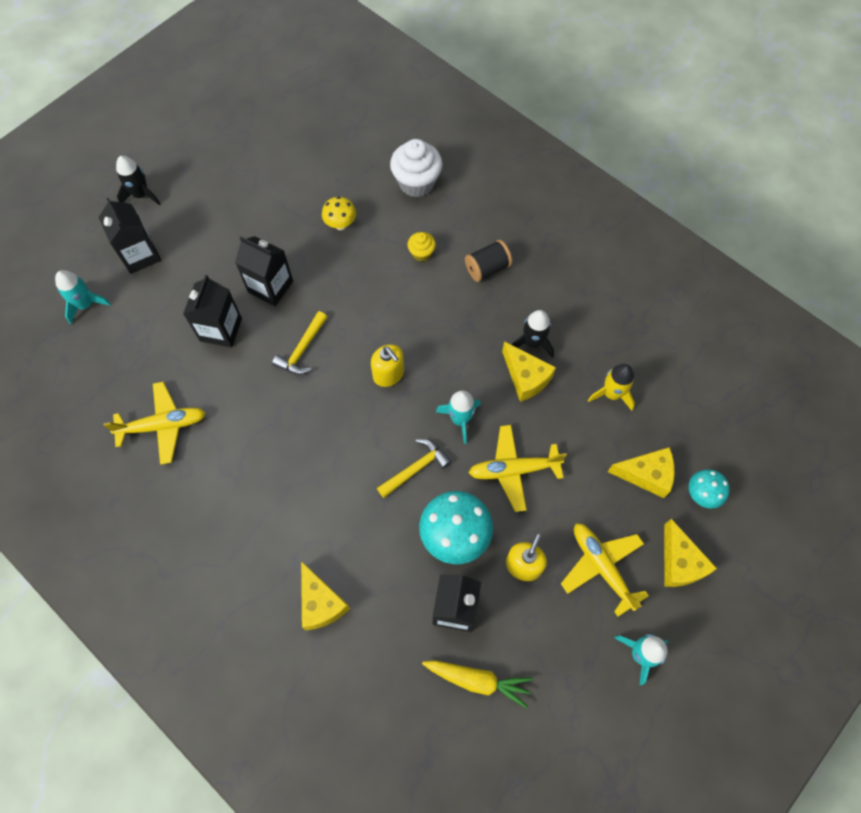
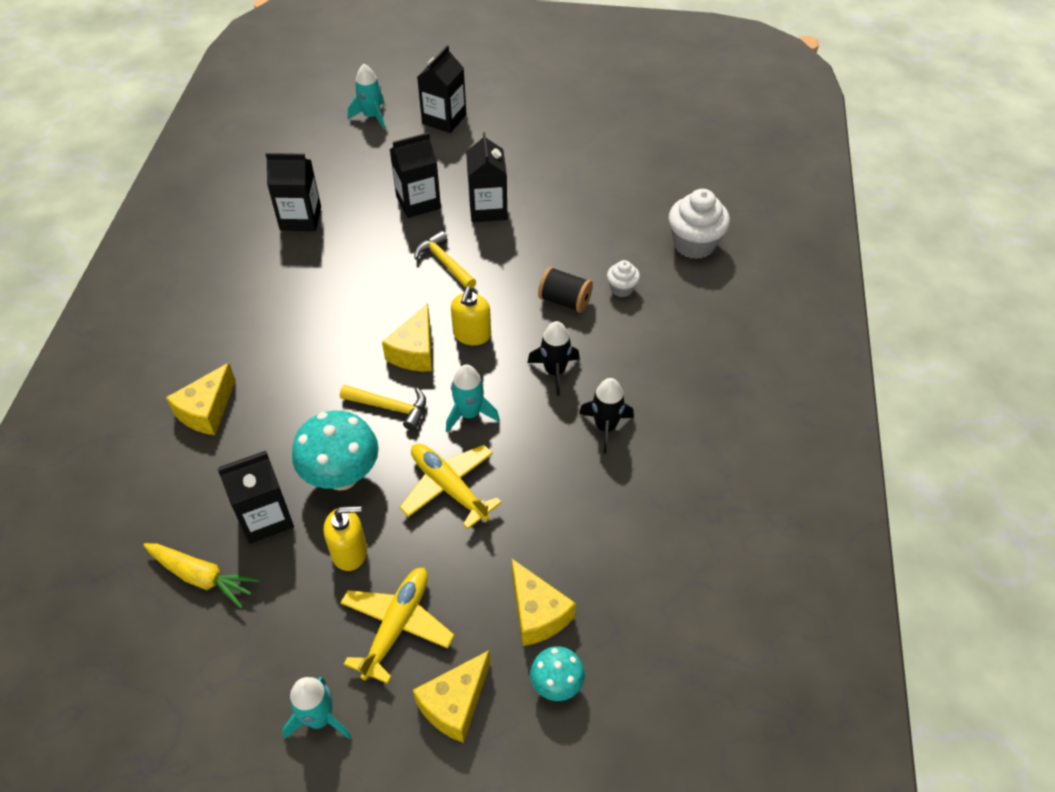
camera: 55 degrees right, 15 degrees down
yellow plane [103,382,206,465] -> black carton [266,153,321,231]
black rocket [116,156,160,205] -> black rocket moved to [527,321,580,396]
yellow hammer [272,311,327,375] -> yellow hammer turned 60 degrees clockwise [414,231,476,288]
yellow mushroom [322,196,356,230] -> none
yellow cupcake [407,232,436,262] -> white cupcake [607,260,640,297]
yellow carrot [422,660,533,708] -> yellow carrot turned 45 degrees counterclockwise [143,543,260,609]
black spool [465,240,512,282] -> black spool moved to [538,267,593,313]
yellow cheese [502,341,556,402] -> yellow cheese moved to [382,303,432,371]
yellow rocket [588,364,635,411] -> none

